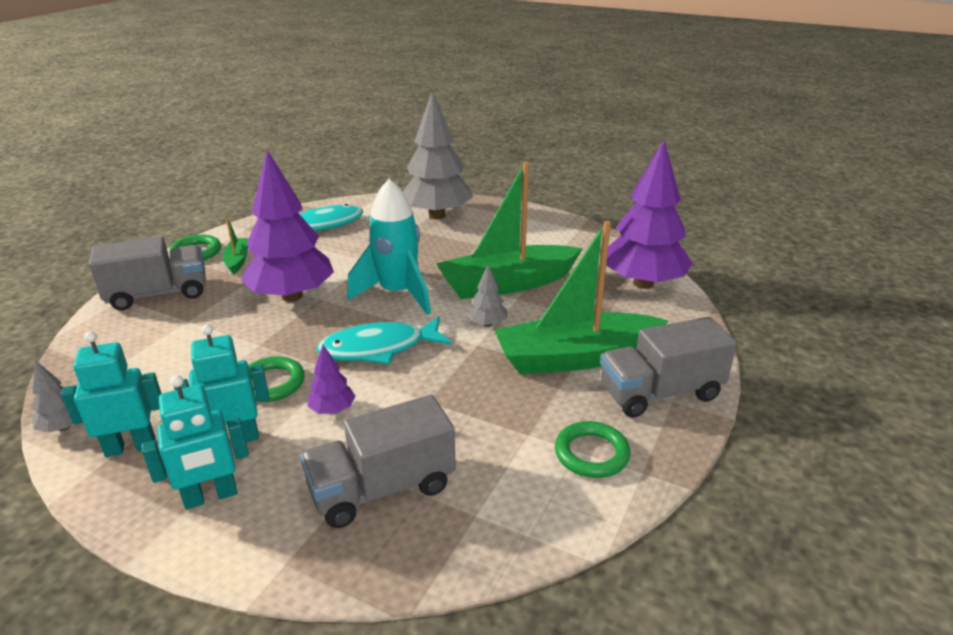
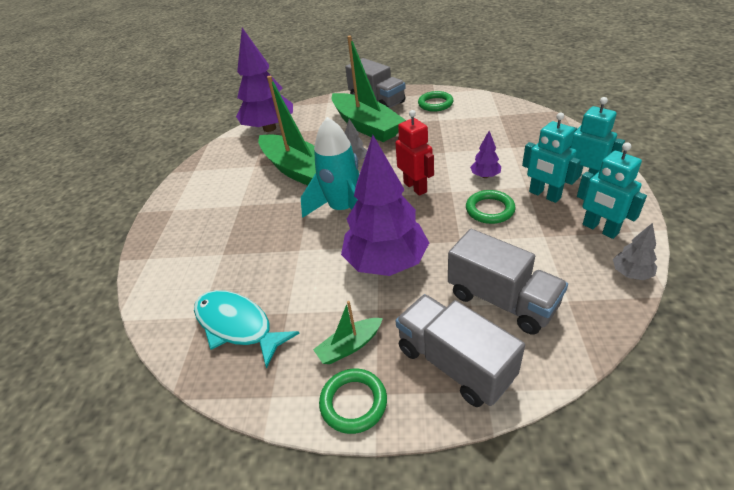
camera: 110 degrees left, 10 degrees up
grey truck [300,395,456,528] -> grey truck moved to [448,229,568,335]
turquoise fish [317,317,452,364] -> red robot [395,110,434,196]
grey tree [403,90,473,219] -> none

